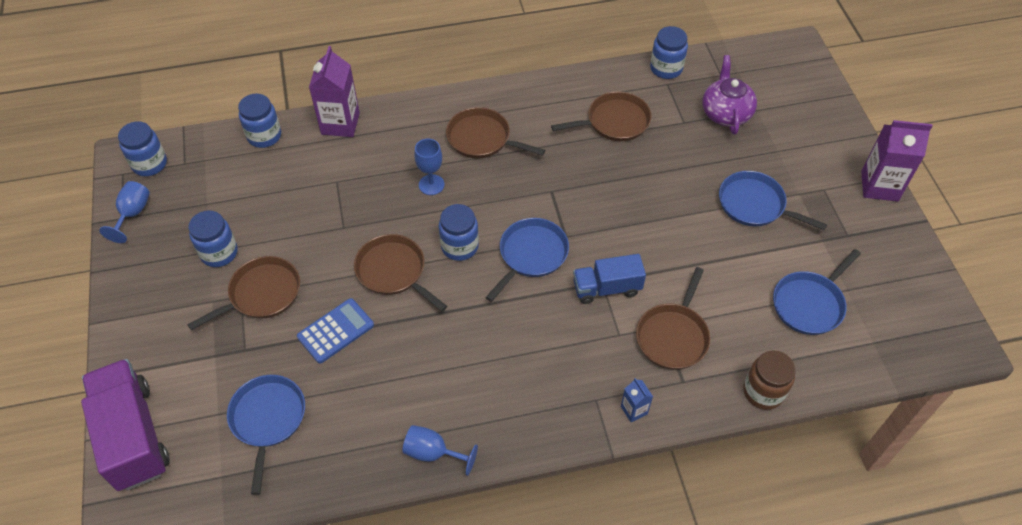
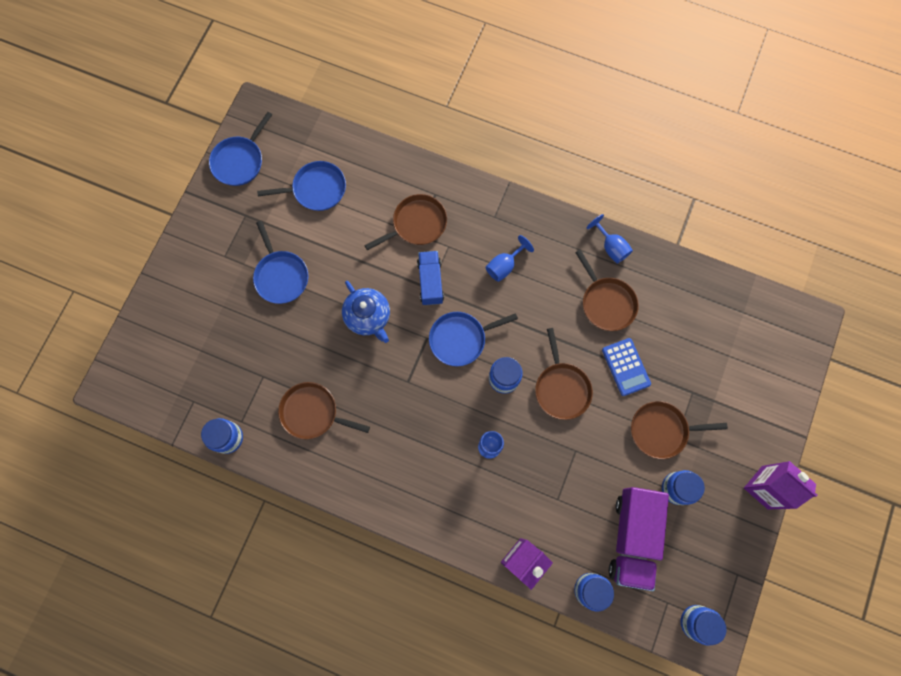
camera: 145 degrees left, 20 degrees up
purple truck [81,359,170,491] -> purple truck moved to [609,487,669,591]
blue goblet [99,181,150,243] -> blue goblet moved to [485,235,534,282]
blue pan [227,375,305,495] -> blue pan moved to [209,112,272,186]
blue calculator [297,298,374,364] -> blue calculator turned 105 degrees counterclockwise [602,338,651,396]
brown pan [446,107,545,158] -> brown pan moved to [575,249,639,331]
blue truck [573,254,646,304] -> blue truck turned 120 degrees counterclockwise [417,251,444,305]
blue carton [621,378,653,423] -> none
purple teapot [702,55,757,135] -> none
brown jar [743,350,796,410] -> none
purple carton [861,120,933,201] -> purple carton moved to [744,461,818,509]
none -> blue teapot [342,281,390,343]

